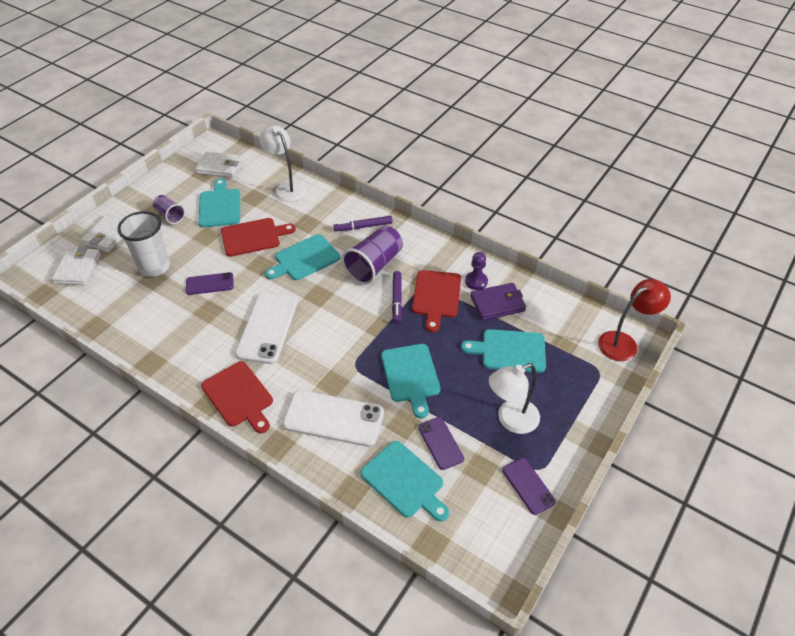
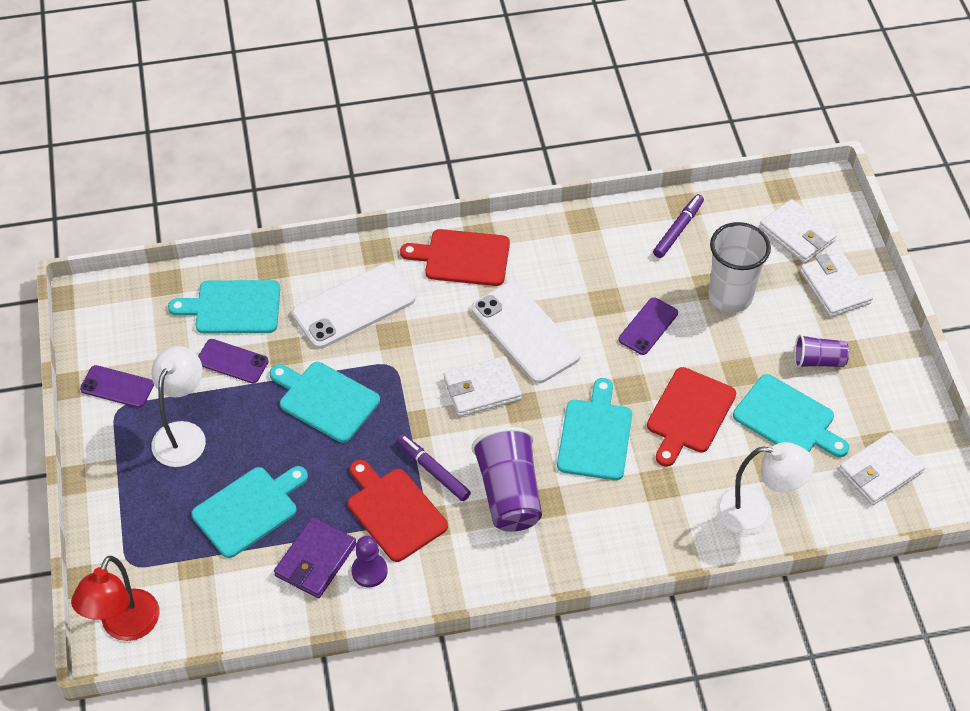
camera: 135 degrees right, 5 degrees up
purple marker [334,216,393,231] -> purple marker moved to [653,194,704,258]
none -> white wallet [444,356,522,417]

